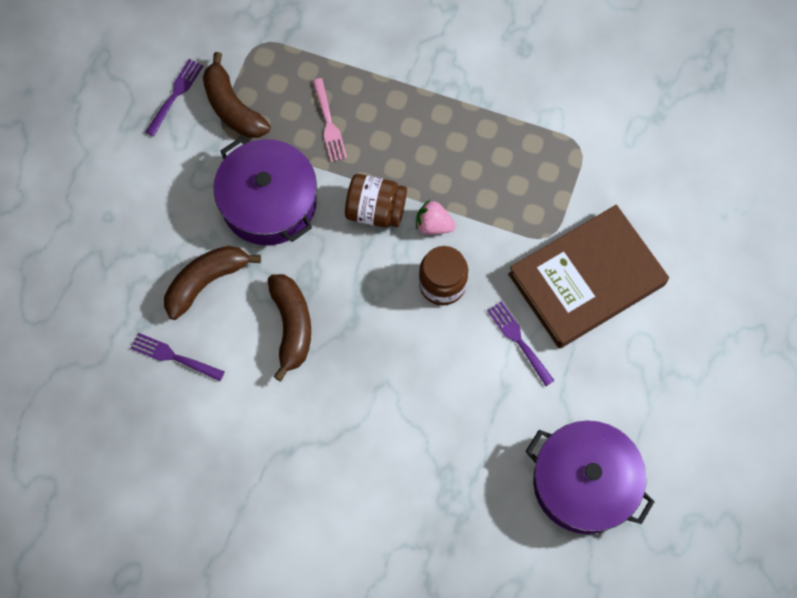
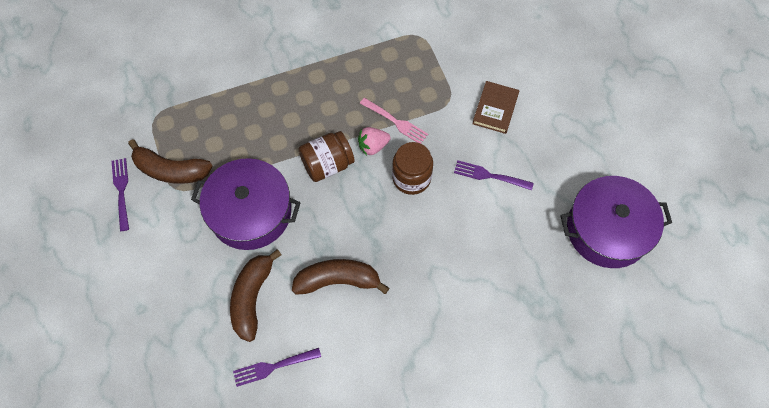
camera: 40 degrees left, 5 degrees down
brown banana [268,274,311,381] -> brown banana turned 45 degrees counterclockwise [292,259,389,295]
pink fork [313,78,347,162] -> pink fork moved to [360,98,428,144]
brown book [508,205,669,348] -> brown book [472,81,519,134], size x0.48

